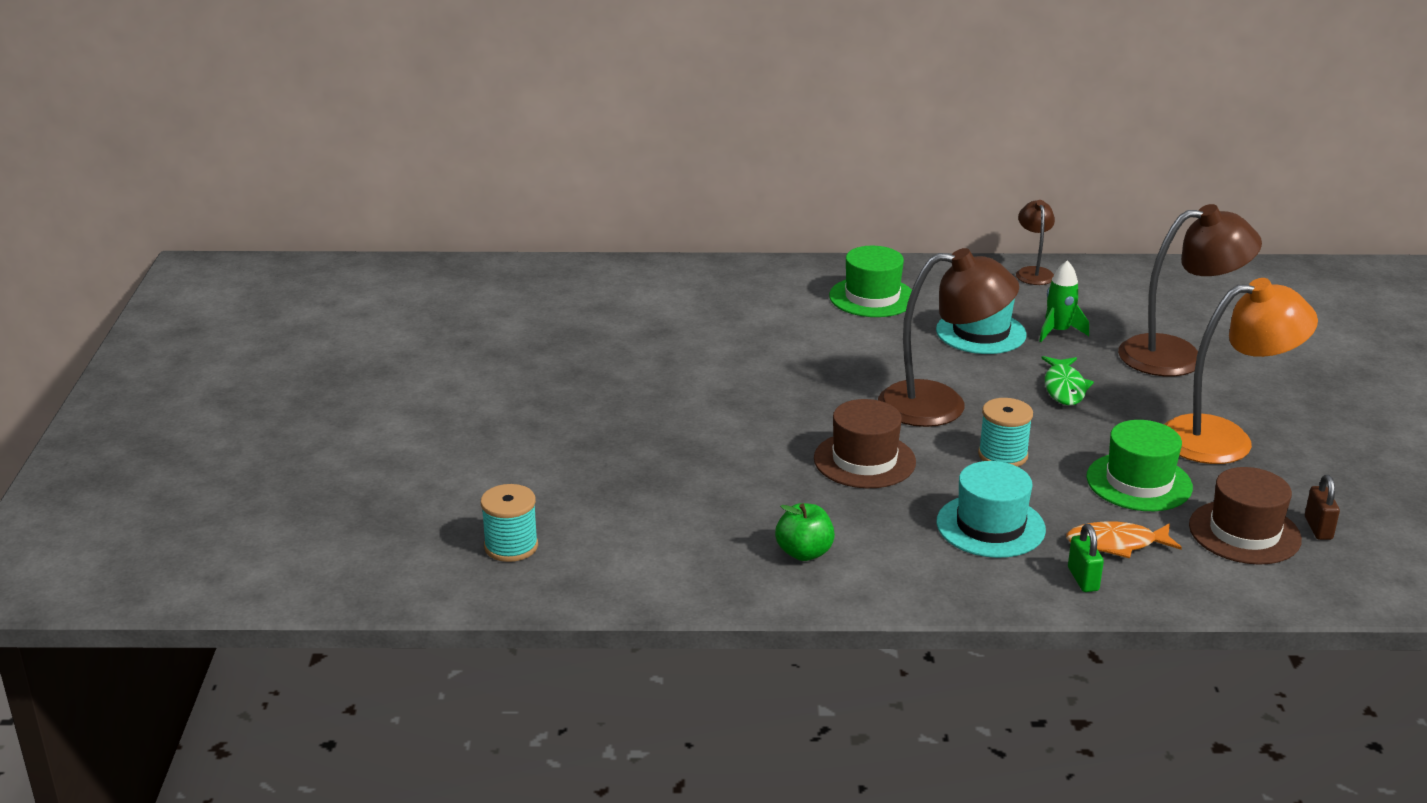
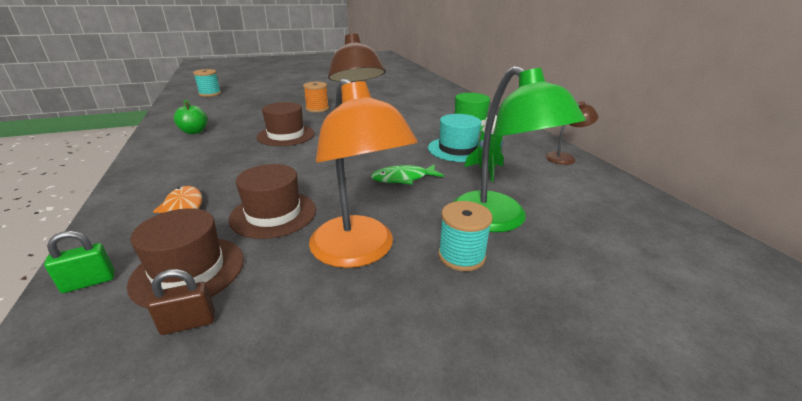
camera: 70 degrees right, 0 degrees up
turquoise hat [936,461,1046,558] -> none
turquoise spool [978,398,1033,467] -> turquoise spool moved to [438,201,493,271]
green padlock [1068,524,1104,592] -> green padlock moved to [44,231,115,293]
green hat [1086,420,1193,511] -> brown hat [229,164,316,239]
brown lamp [1118,204,1262,376] -> green lamp [454,66,586,232]
none -> orange spool [303,82,329,112]

